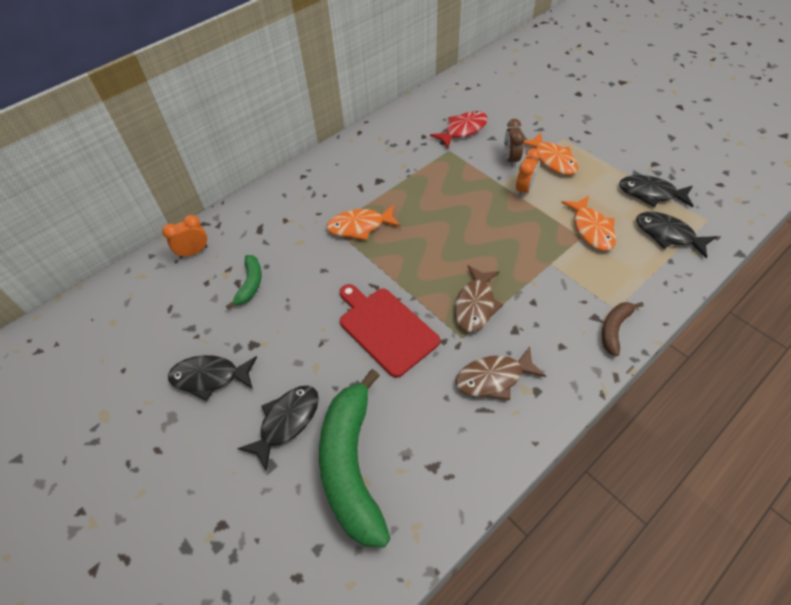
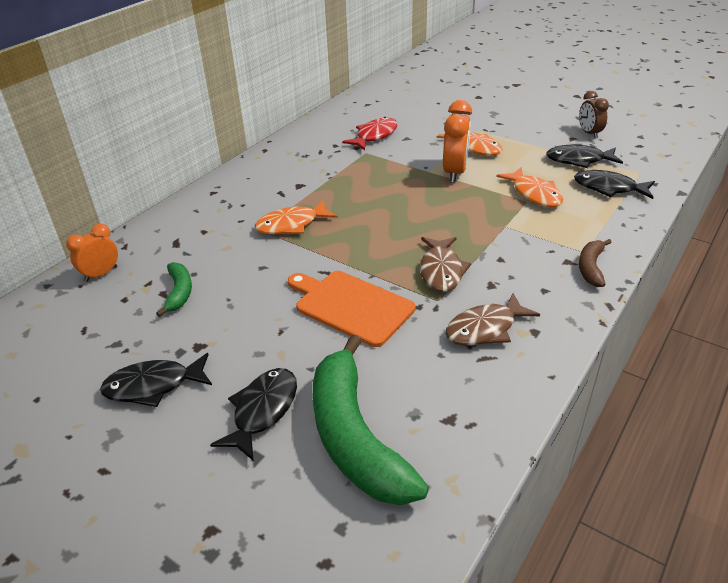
camera: 15 degrees left, 15 degrees down
red cutting board [340,284,440,378] -> orange cutting board [288,271,416,347]
brown clock [504,119,525,167] -> brown clock moved to [579,91,609,139]
orange clock [516,148,541,198] -> orange clock [443,100,472,183], size x1.56

